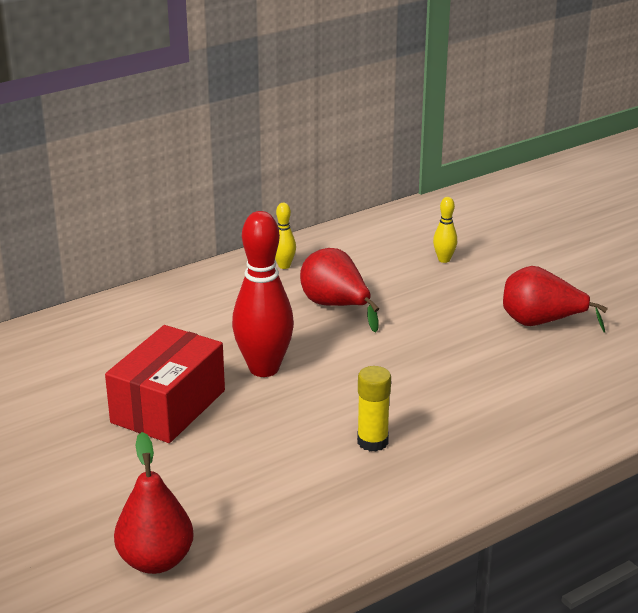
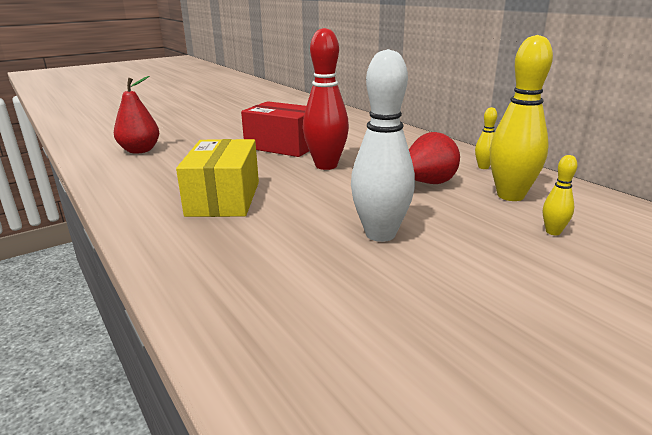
camera: 90 degrees right, 5 degrees down
yellow glue stick [357,366,391,451] -> yellow box [176,139,259,217]
red pear [503,266,608,333] -> none
none -> white bowling pin [351,49,415,242]
none -> yellow bowling pin [490,35,553,201]

